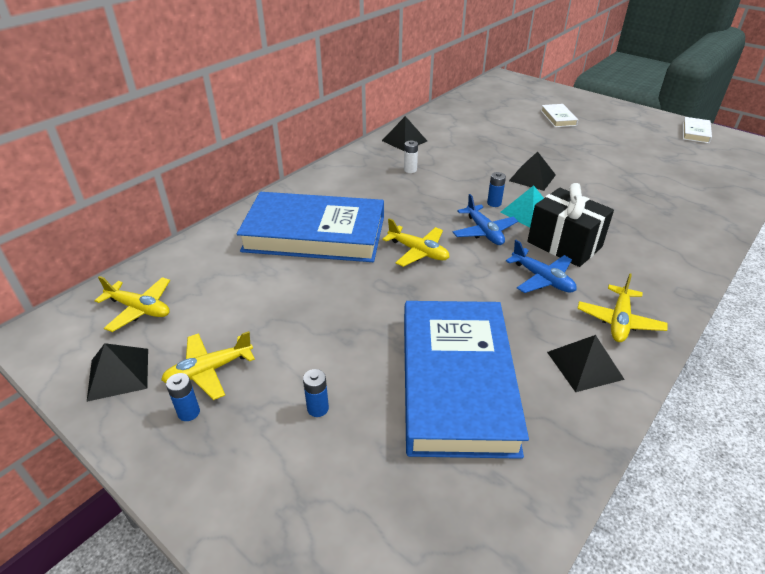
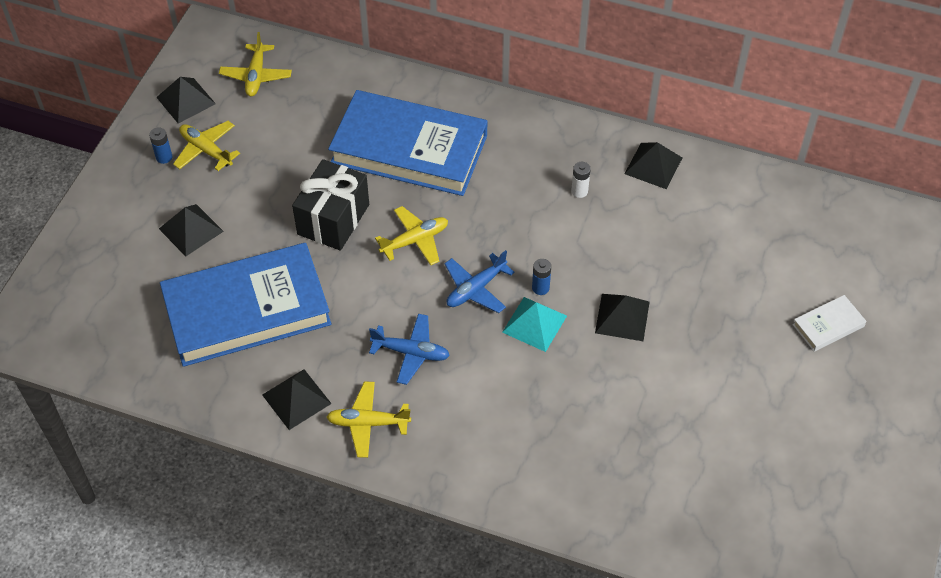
camera: 70 degrees right, 15 degrees up
blue book [237,192,384,262] -> blue book turned 60 degrees counterclockwise [328,90,488,196]
blue battery [303,369,329,417] -> black pyramid [159,204,224,256]
yellow plane [382,218,450,267] -> yellow plane turned 135 degrees counterclockwise [375,206,448,265]
blue plane [506,240,577,293] -> blue plane turned 105 degrees counterclockwise [369,314,450,385]
black gift [527,183,614,267] -> black gift moved to [292,159,369,251]
white book [683,117,712,143] -> none

